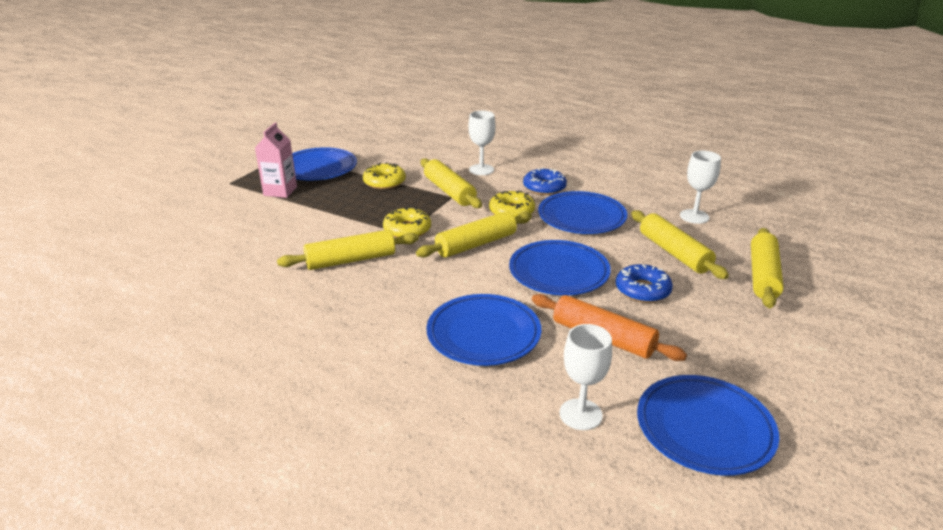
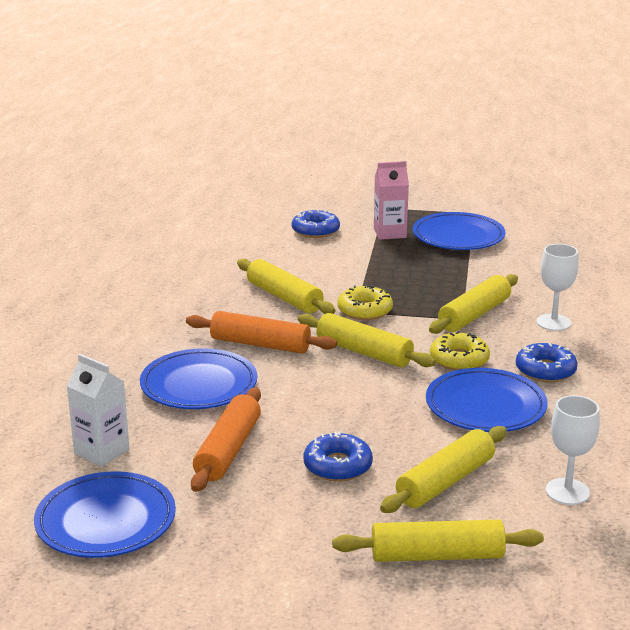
camera: 70 degrees right, 5 degrees down
yellow donut [363,162,406,189] -> none
blue plate [509,240,611,295] -> none
white goblet [560,324,612,430] -> white carton [66,354,130,467]
none -> orange rolling pin [186,311,337,354]
none -> blue donut [292,210,340,238]

